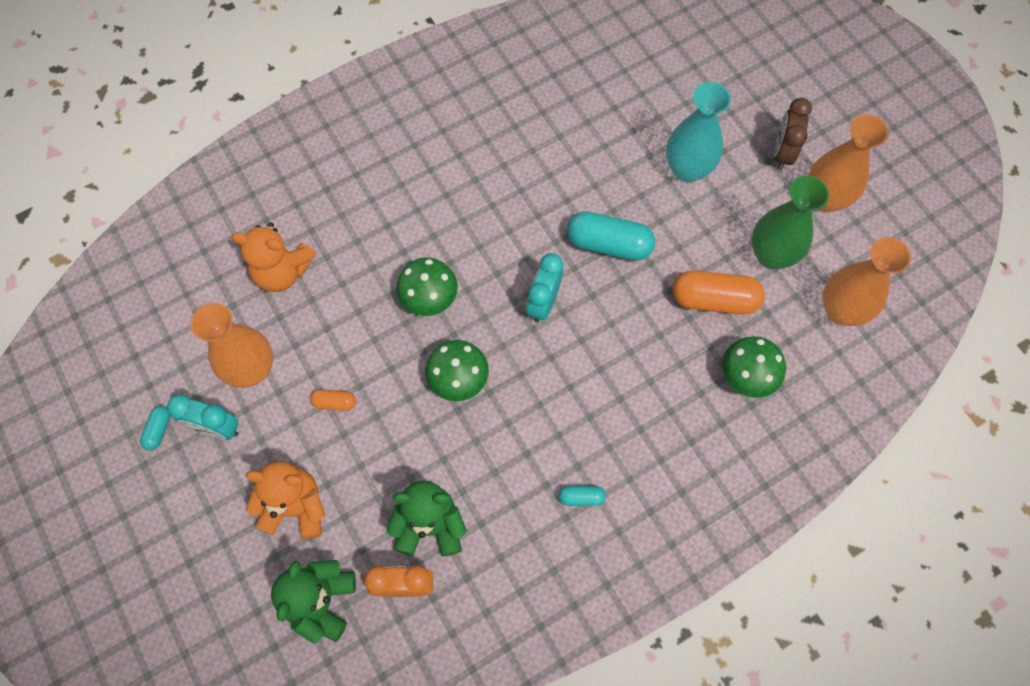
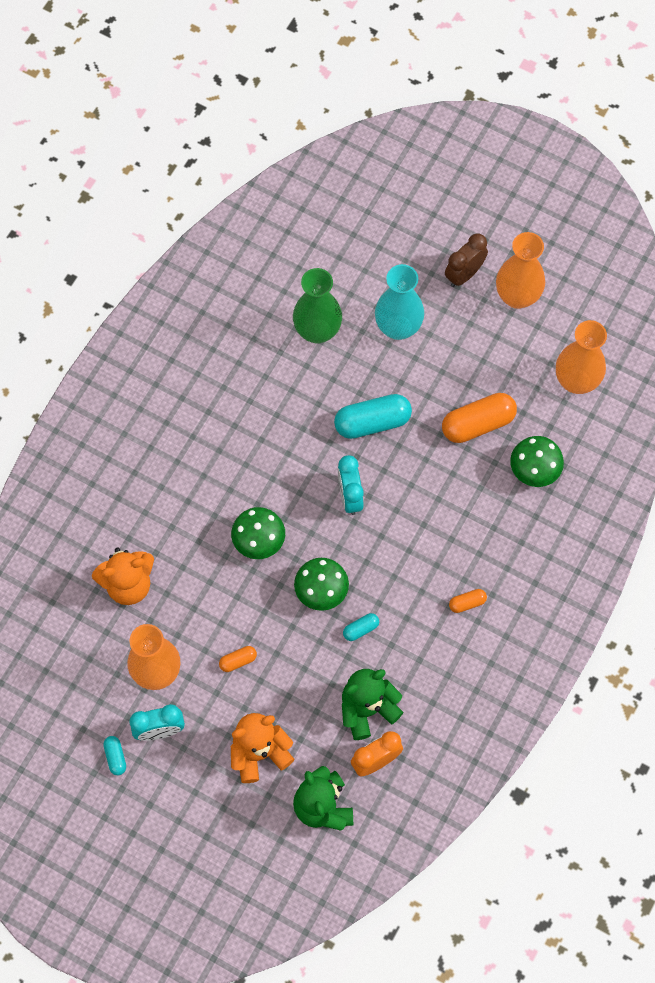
camera: 30 degrees left, 0 degrees up
turquoise capsule [559,486,606,506] -> turquoise capsule moved to [343,613,379,641]
green vase [752,176,829,269] -> green vase moved to [293,268,342,344]
brown clock [774,98,812,170] -> brown clock turned 60 degrees clockwise [445,233,488,287]
none -> orange capsule [449,589,487,613]

